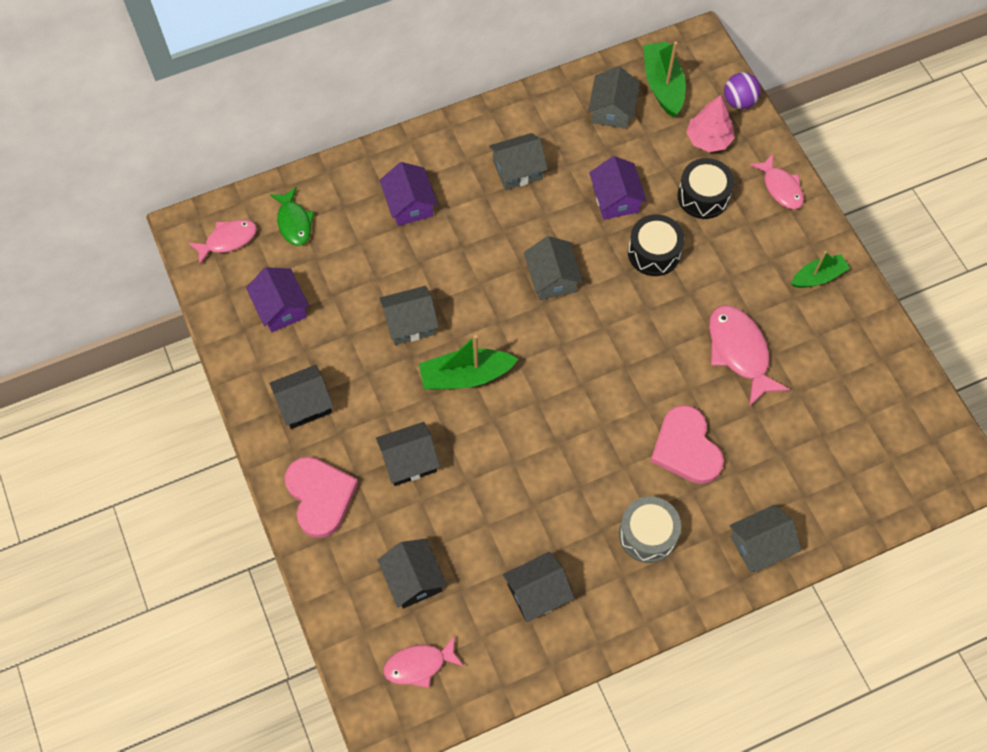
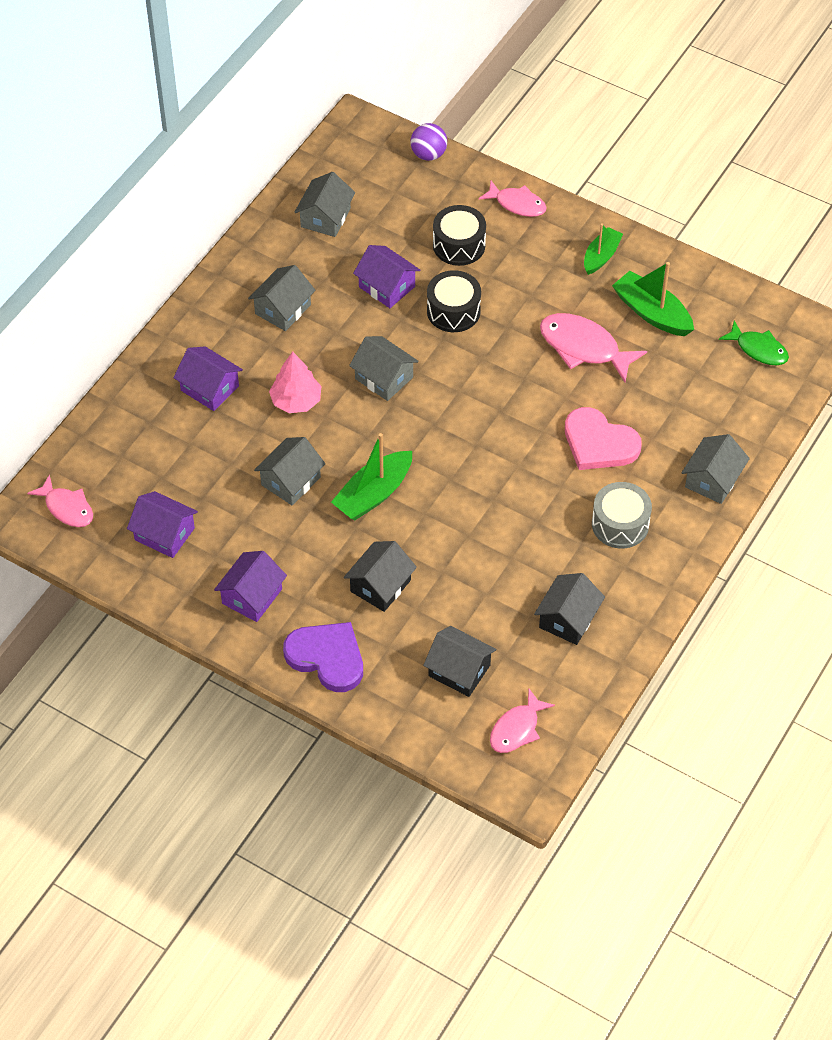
camera: 35 degrees left, 10 degrees down
pink fish [188,220,257,265] -> pink fish turned 105 degrees clockwise [27,474,93,527]
black house [269,365,334,429] -> purple house [214,551,287,622]
green fish [270,187,314,246] -> green fish moved to [719,321,789,365]
pink heart [285,457,358,538] -> purple heart [283,622,363,692]
grey house [588,66,640,129] -> grey house turned 45 degrees clockwise [294,172,355,237]
green boat [643,41,686,117] -> green boat moved to [612,262,694,336]
pink tree [686,95,735,152] -> pink tree moved to [269,352,321,413]

